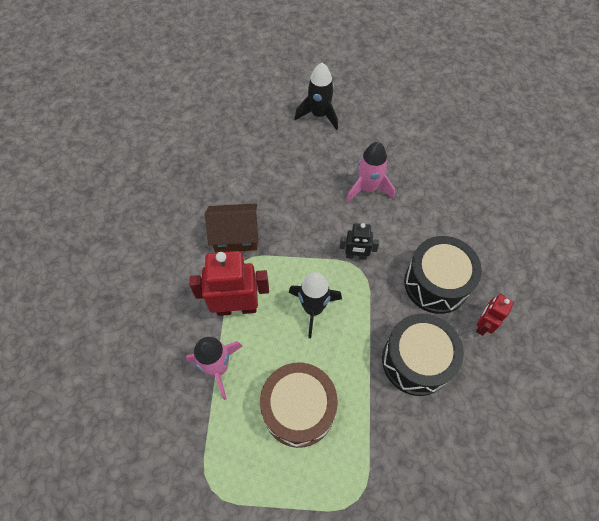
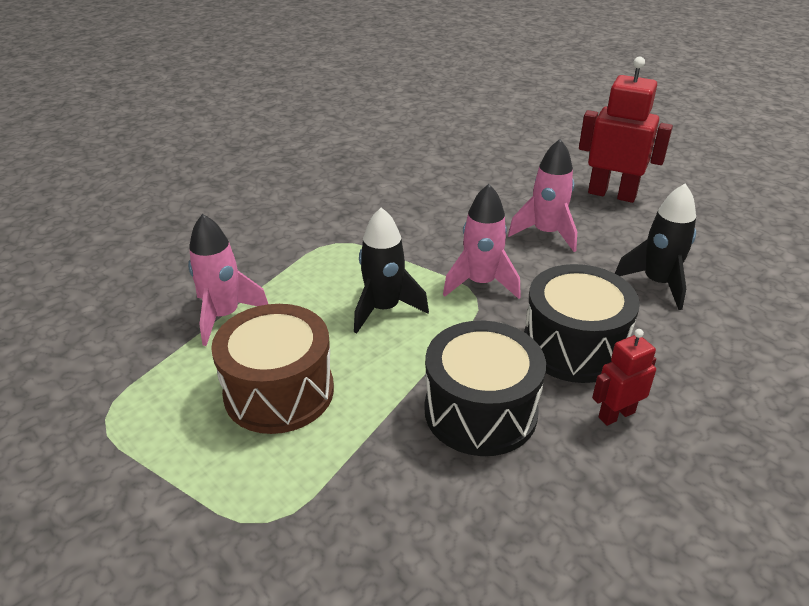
camera: 30 degrees right, 25 degrees down
red robot [189,251,269,316] -> red robot moved to [579,57,673,203]
brown house [205,203,258,253] -> none
black rocket [295,63,338,130] -> black rocket moved to [615,183,696,310]
black robot [339,223,379,260] -> pink rocket [443,184,521,299]

